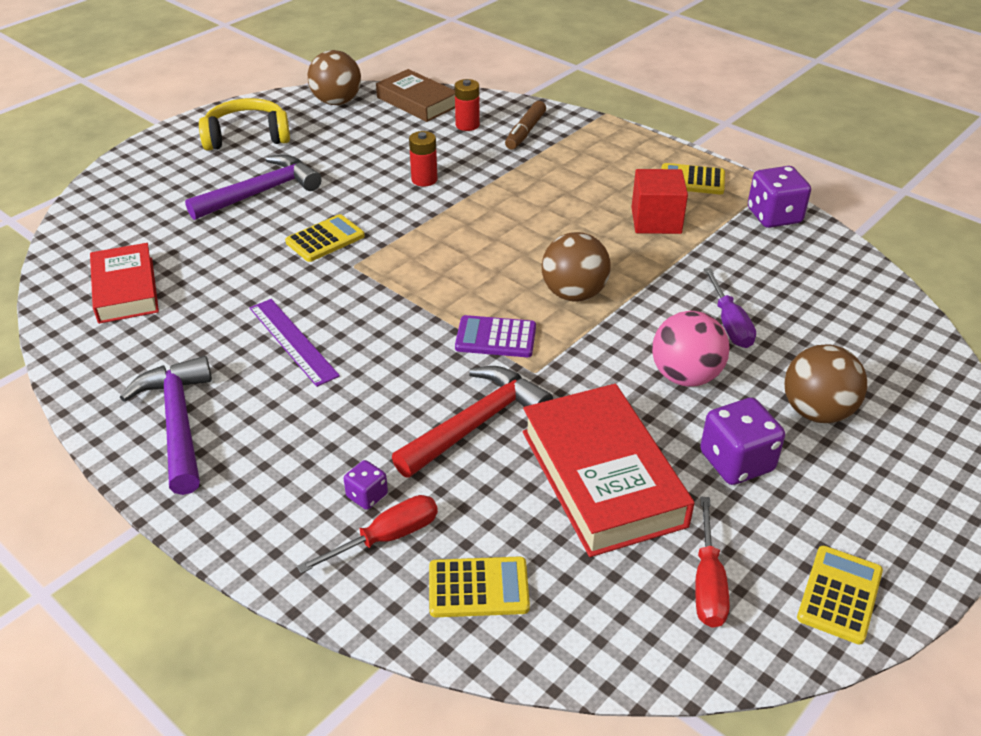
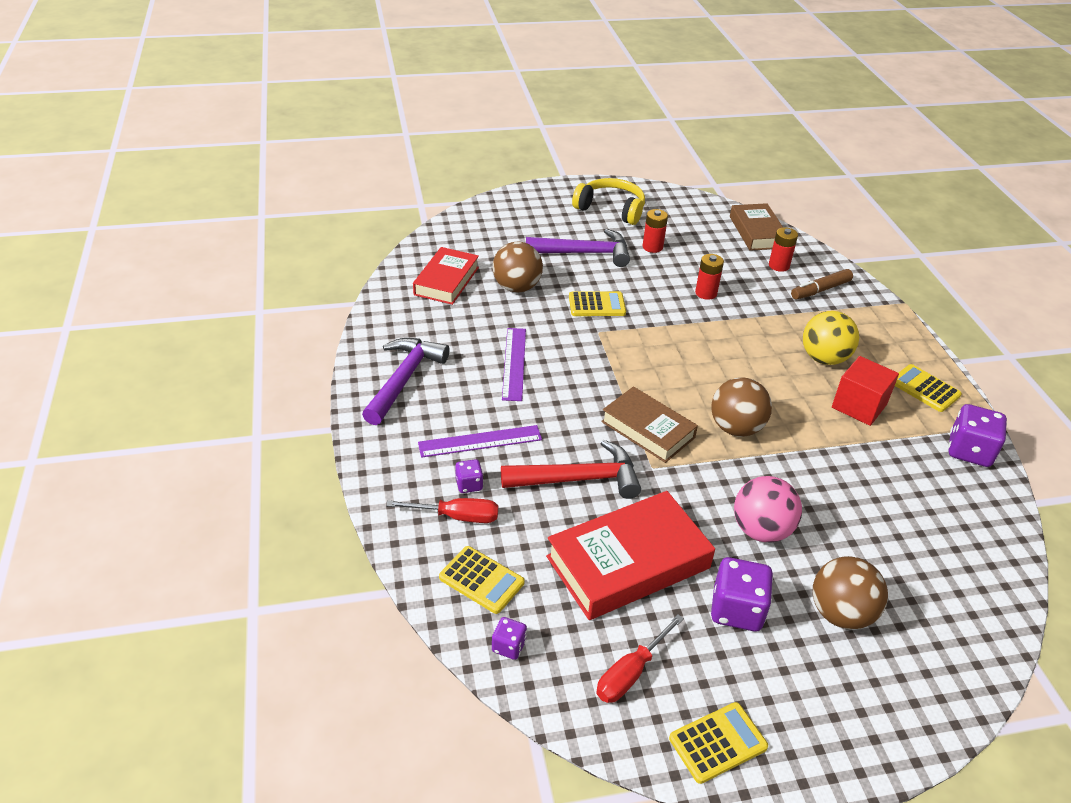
camera: 35 degrees right, 0 degrees up
brown ball [307,50,361,105] -> brown ball moved to [493,242,543,292]
purple calculator [455,315,536,357] -> brown book [601,386,698,463]
red book [523,384,694,557] -> red book turned 45 degrees clockwise [546,491,715,620]
purple screwdriver [704,268,756,348] -> none
none -> purple ruler [418,425,542,458]
none -> purple dice [492,617,527,660]
none -> red battery [643,209,668,253]
none -> yellow ball [803,311,859,365]

